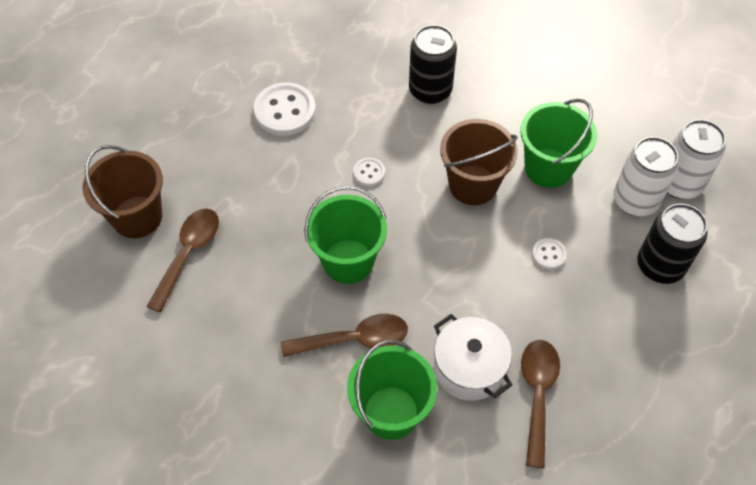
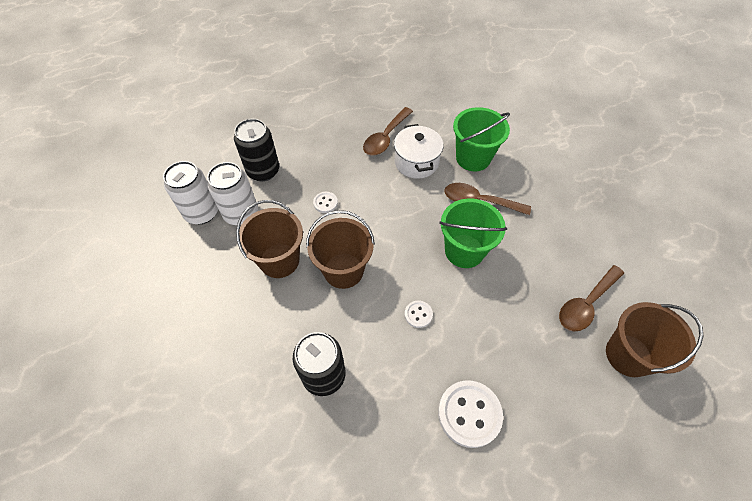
camera: 155 degrees left, 0 degrees up
green bucket [520,99,597,188] -> brown bucket [236,200,303,278]

